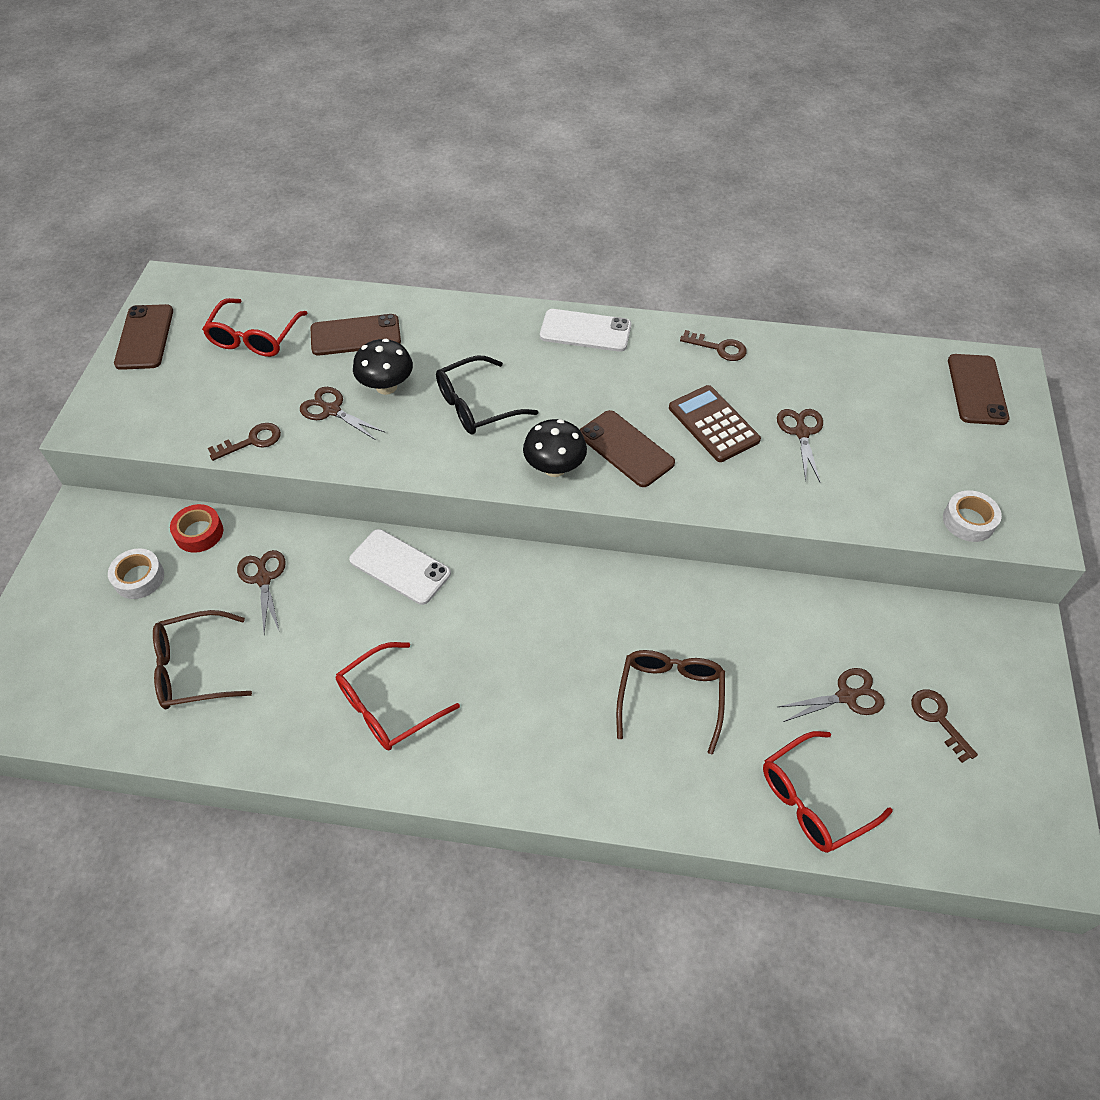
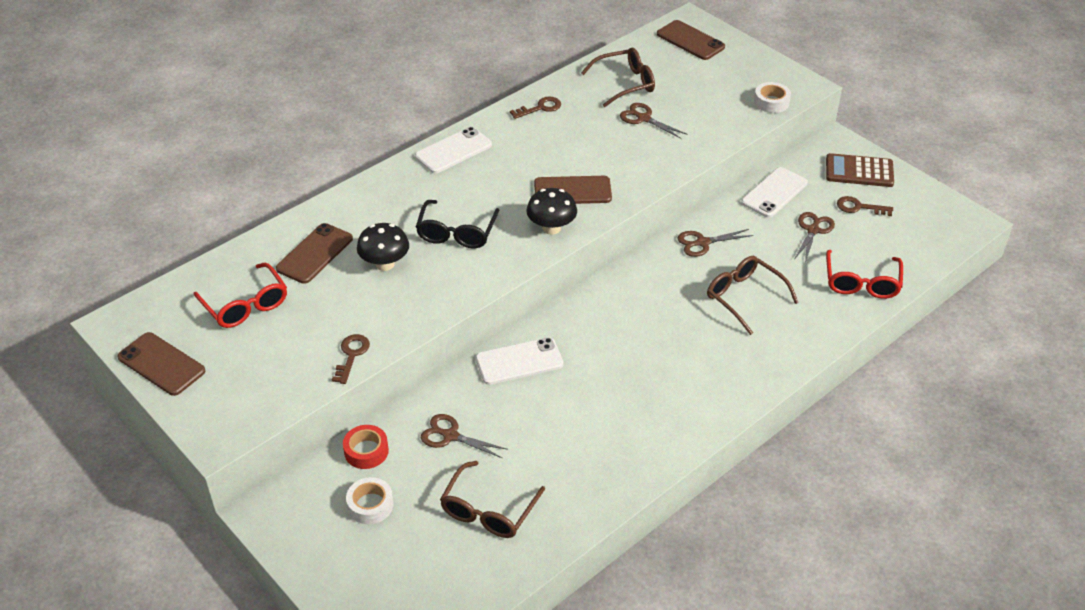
camera: 50 degrees left, 10 degrees down
brown scissors [300,387,386,440] -> brown scissors moved to [678,229,754,257]
red glasses [336,642,460,750] -> none
brown calculator [669,385,761,462] -> brown calculator moved to [826,153,894,187]
none -> brown glasses [581,47,655,107]
none -> white phone [741,167,808,218]

